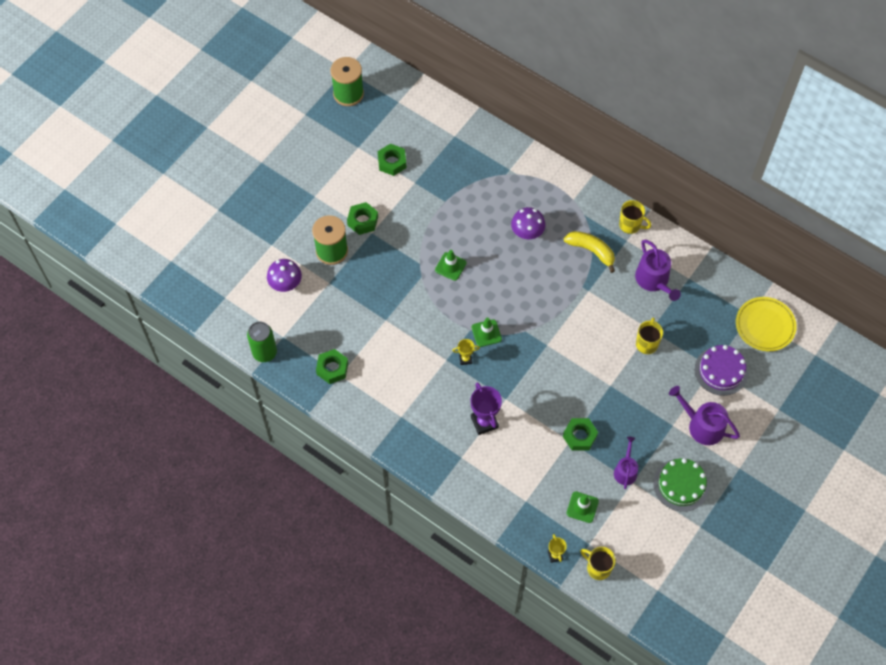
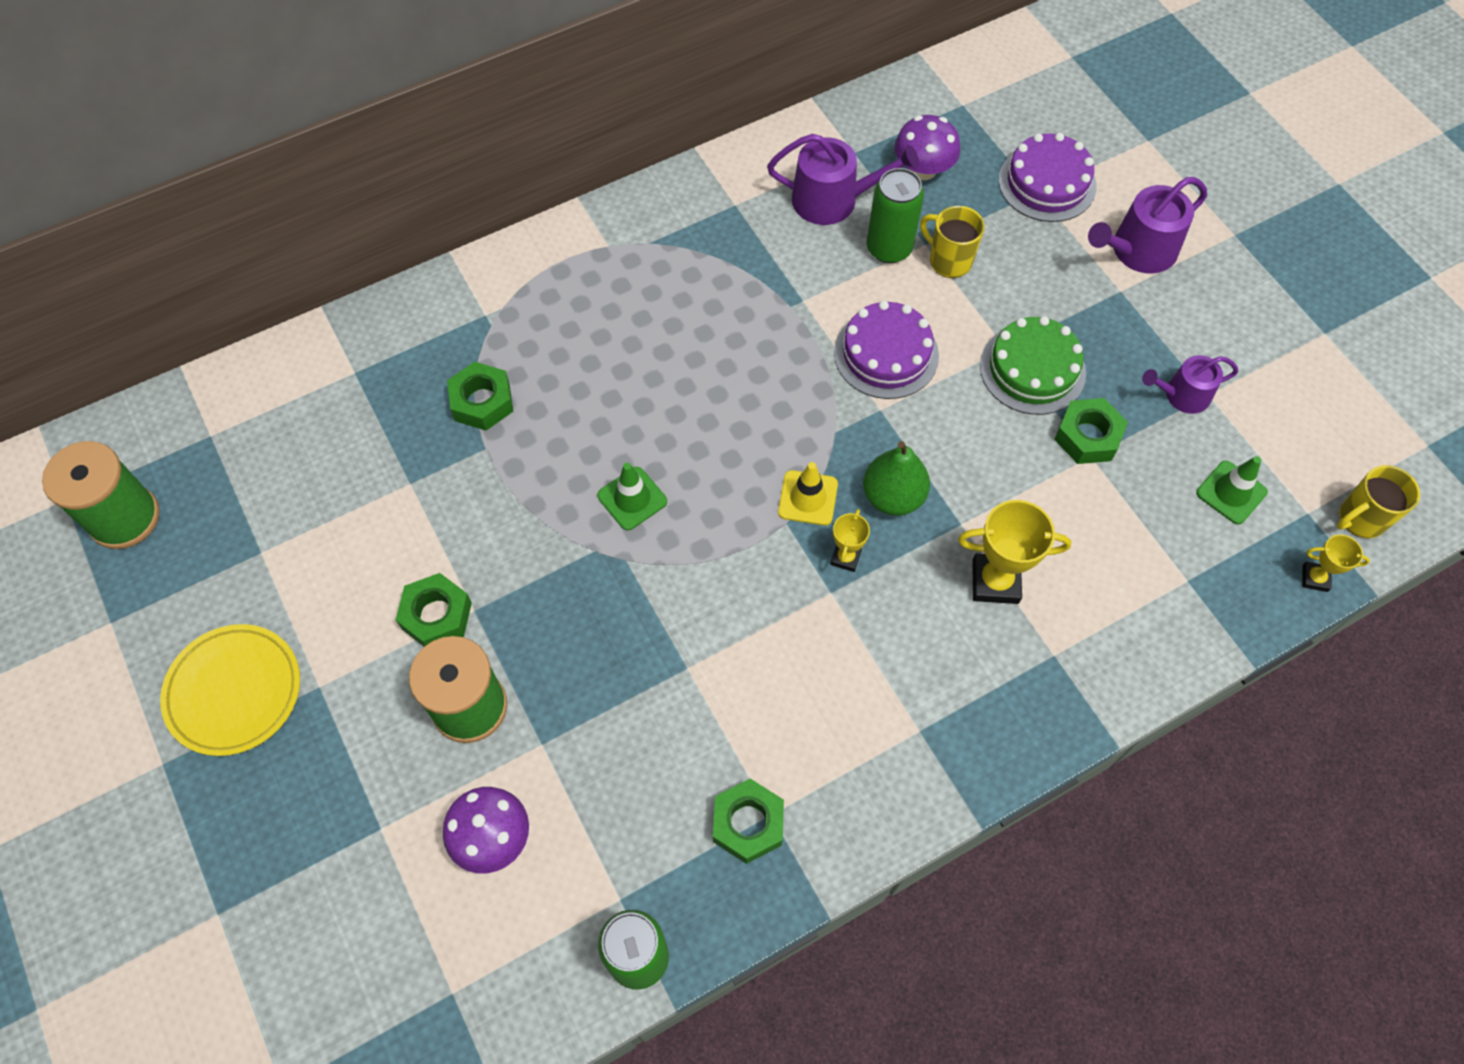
camera: 65 degrees left, 0 degrees up
green nut [378,144,406,176] -> green nut moved to [447,362,514,431]
purple trophy [470,382,502,435] -> yellow trophy [958,500,1071,604]
green traffic cone [472,318,502,347] -> yellow traffic cone [778,462,838,526]
purple mushroom [511,207,545,239] -> purple mushroom moved to [894,115,960,180]
yellow banana [564,231,615,273] -> none
purple watering can [614,437,638,489] -> purple watering can turned 45 degrees counterclockwise [1142,355,1239,414]
yellow mug [619,200,651,234] -> none
green cake [653,458,709,512] -> green cake moved to [980,316,1086,415]
yellow plate [736,297,797,351] -> yellow plate moved to [160,624,300,756]
none -> purple cake [834,301,939,399]
none -> green pear [863,441,930,516]
none -> green can [867,168,924,263]

